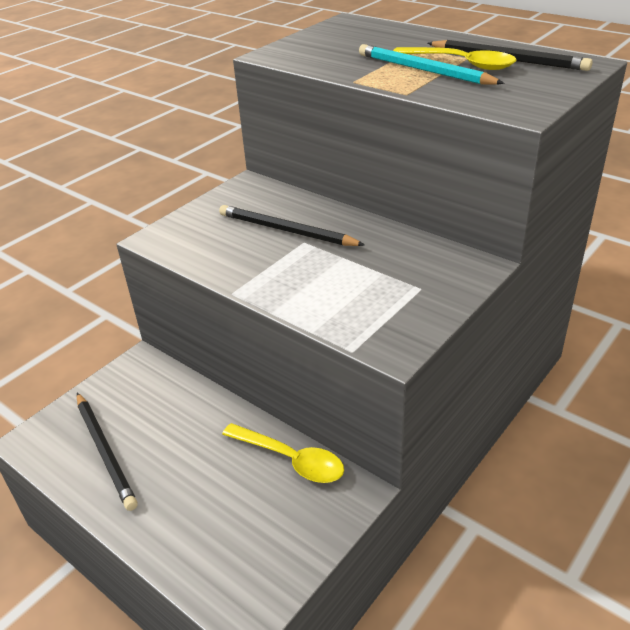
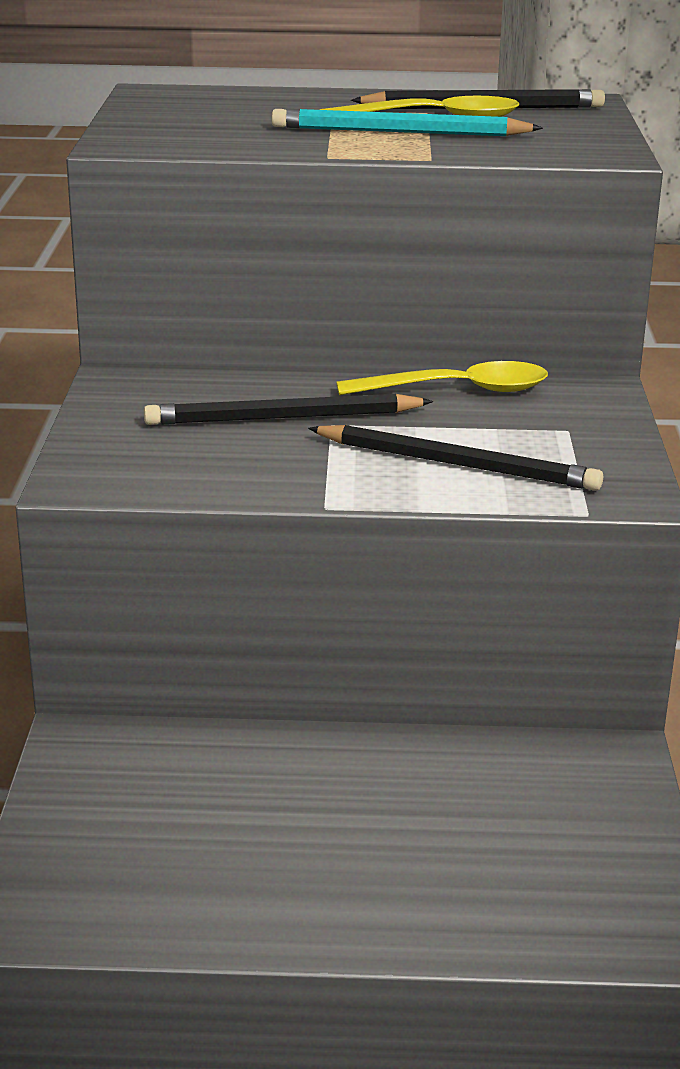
camera: 40 degrees left, 10 degrees down
black pencil [77,393,138,511] -> black pencil moved to [308,425,603,491]
yellow spoon [222,423,344,483] -> yellow spoon moved to [336,361,548,395]

